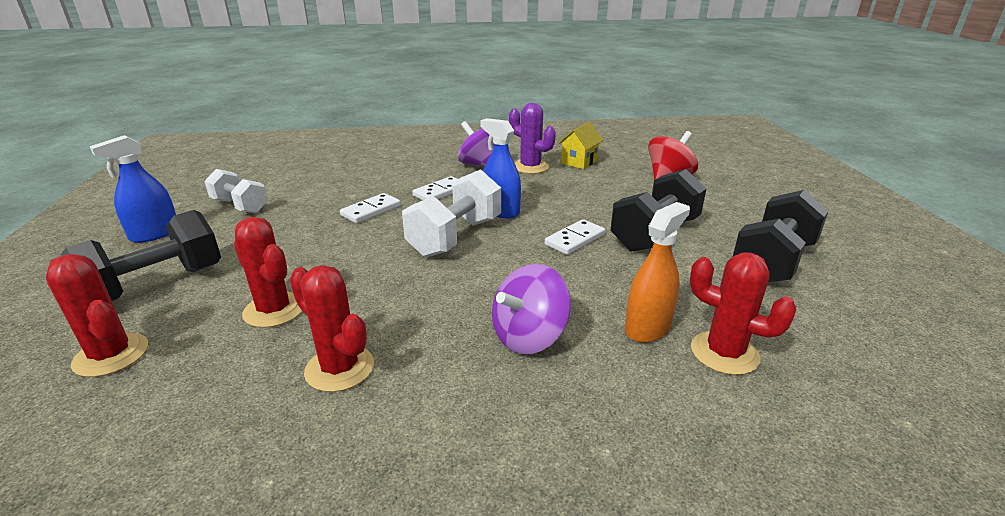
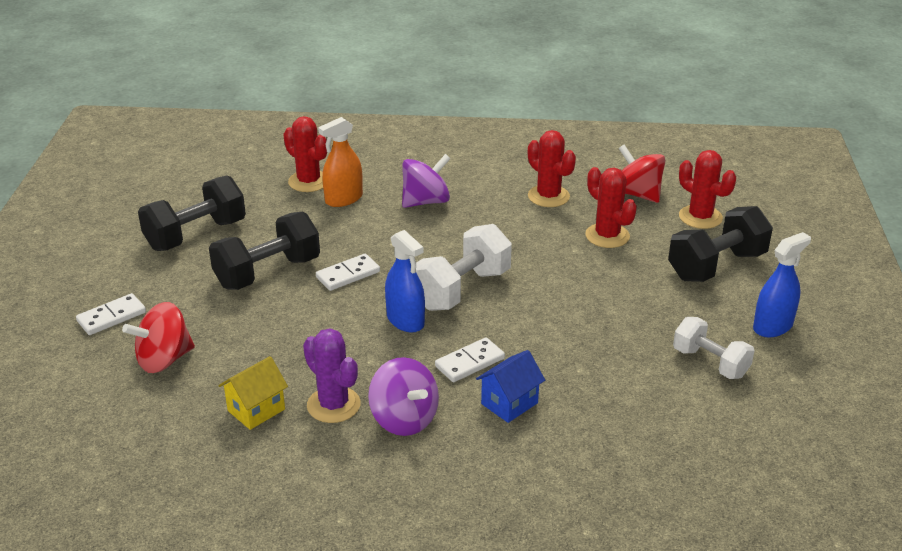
camera: 170 degrees left, 5 degrees up
white domino [340,193,400,223] -> white domino moved to [76,293,146,335]
none -> blue house [476,350,545,423]
none -> red spinning top [619,144,666,203]

